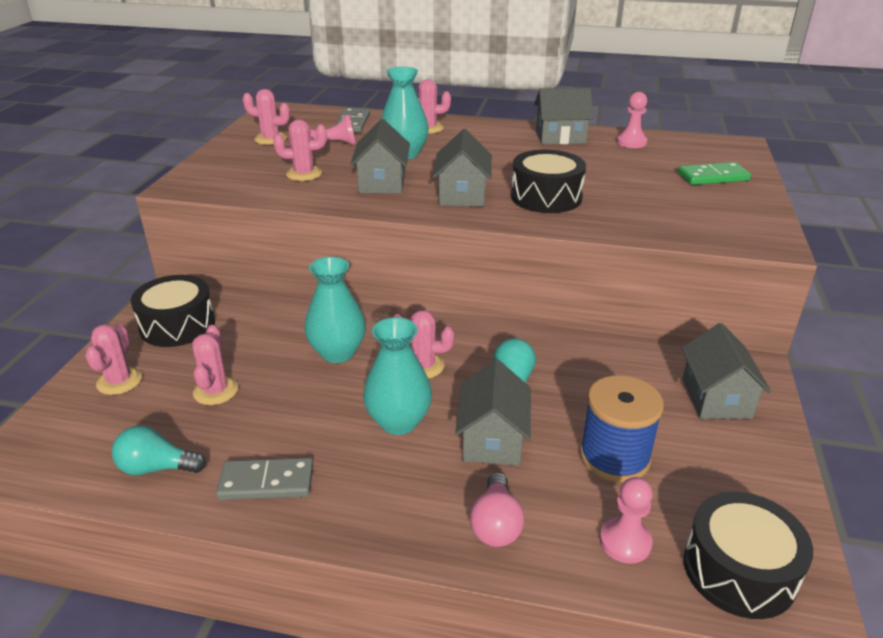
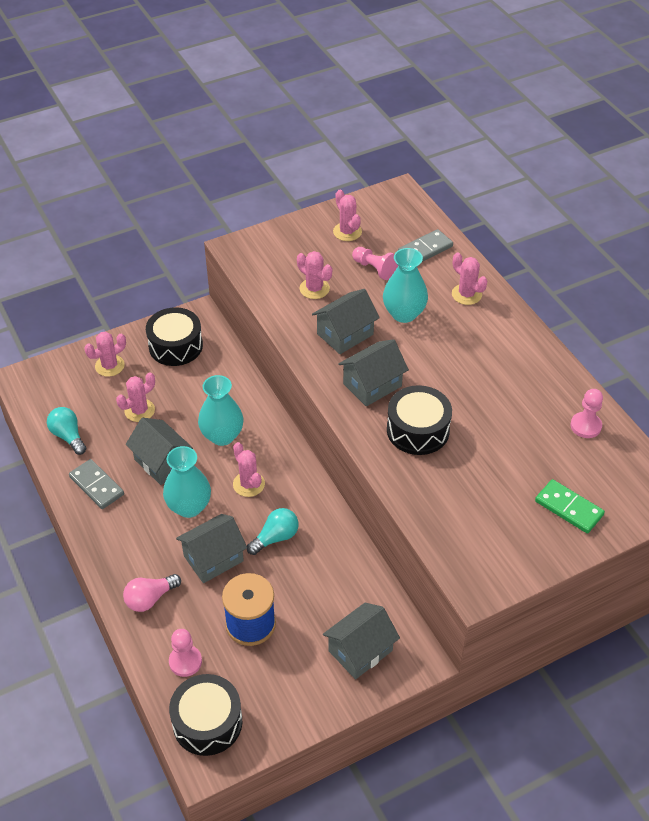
camera: 50 degrees right, 15 degrees up
grey house [534,88,593,144] -> grey house moved to [126,418,193,485]

